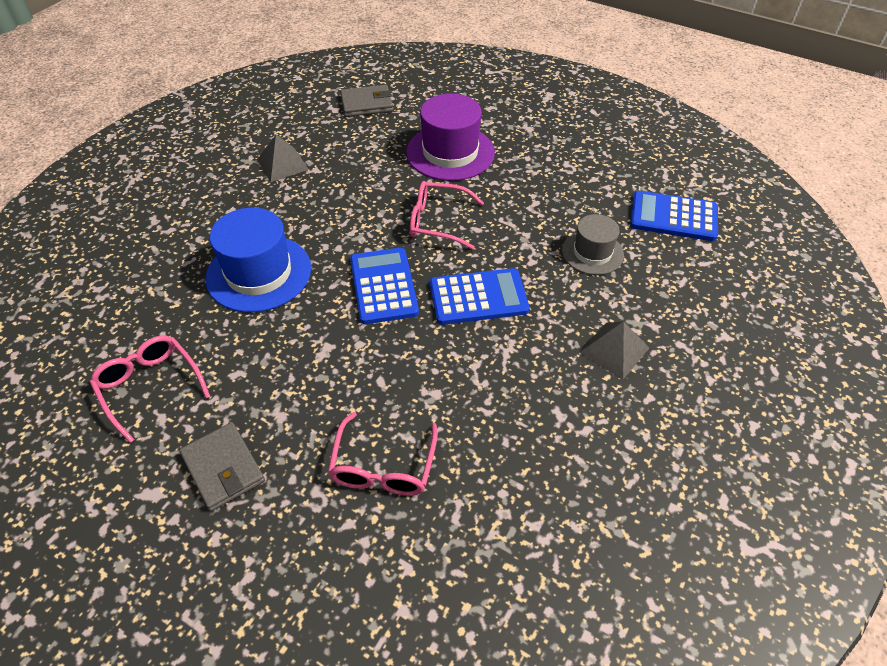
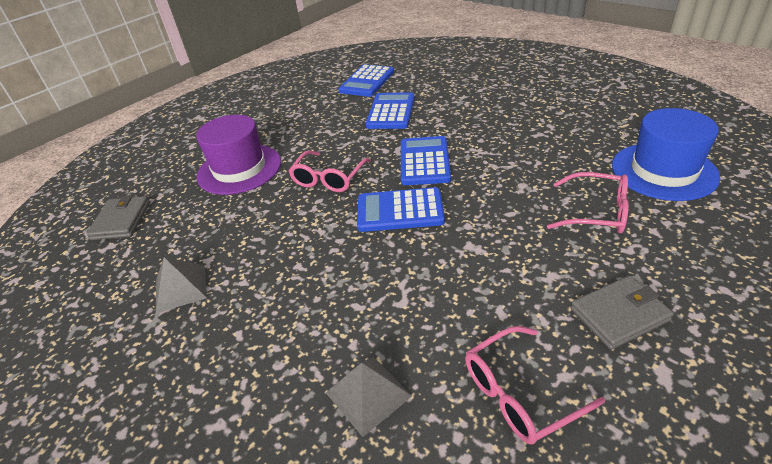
camera: 75 degrees left, 10 degrees down
blue hat [205,208,311,312] -> blue hat moved to [612,108,720,201]
grey hat [562,214,624,275] -> blue calculator [366,92,415,129]
grey pyramid [579,321,649,379] -> grey pyramid moved to [326,357,412,437]

